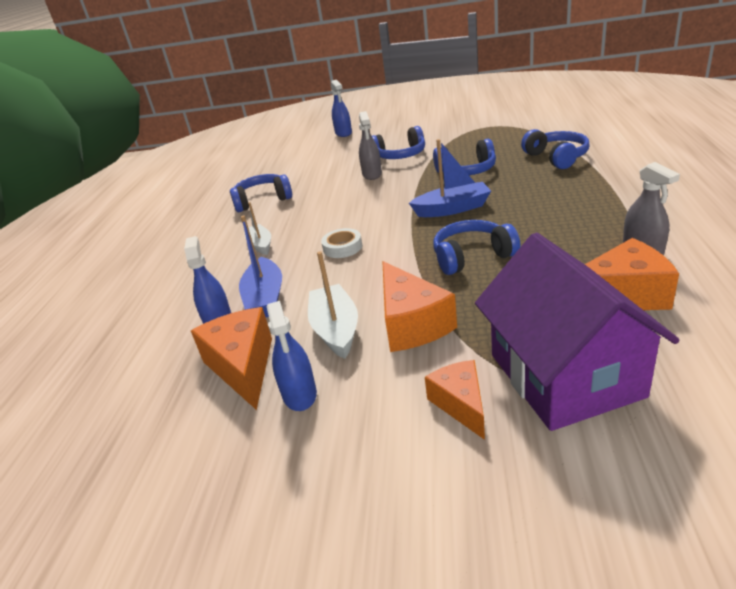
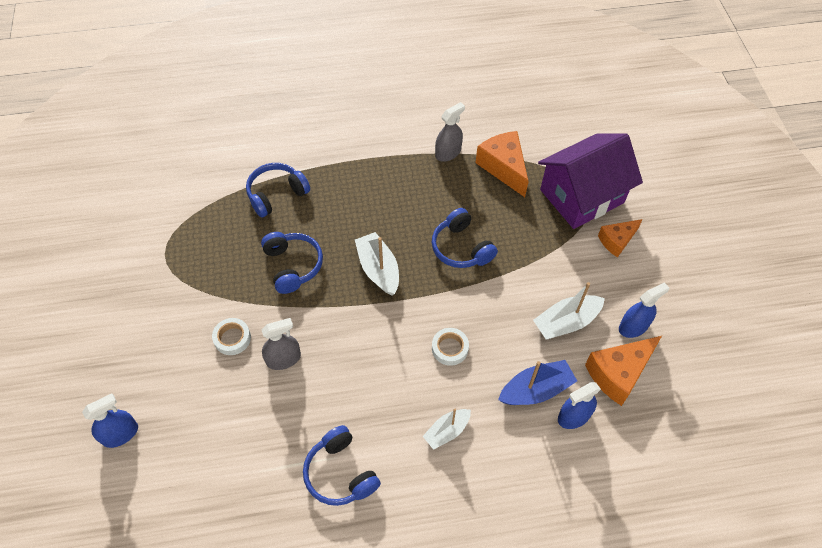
camera: 110 degrees left, 25 degrees up
blue headphones [372,126,425,159] -> white tape [212,318,251,355]
orange cheese [382,261,457,352] -> none
blue boat [409,139,491,217] -> white boat [355,232,399,296]

